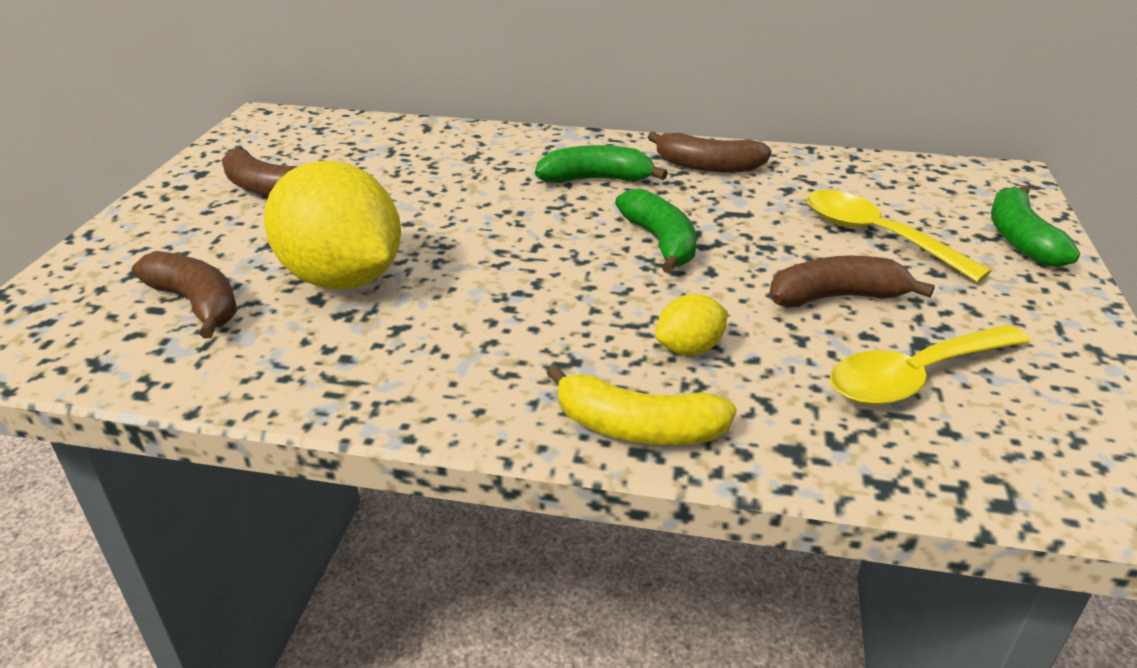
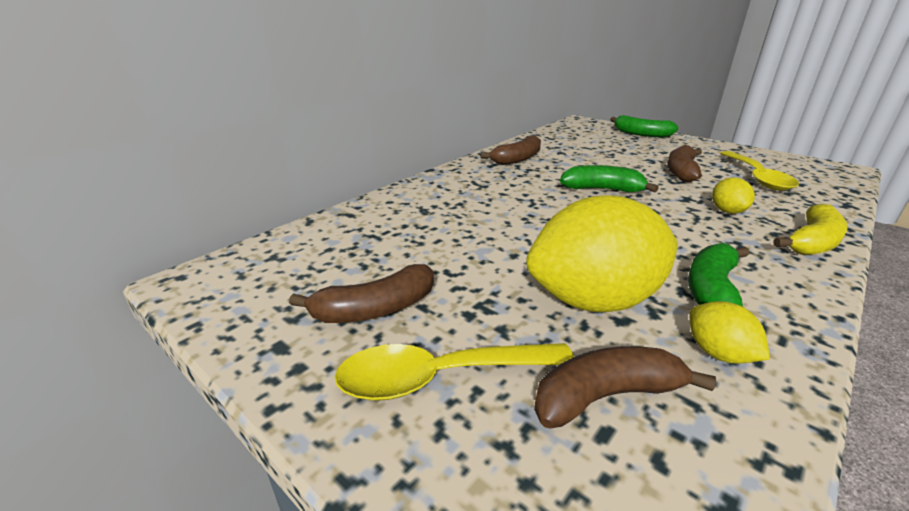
camera: 60 degrees left, 5 degrees down
green banana [535,145,668,183] -> green banana moved to [688,243,750,307]
yellow spoon [807,190,991,283] -> yellow spoon moved to [334,343,574,401]
none -> yellow lemon [690,301,770,364]

